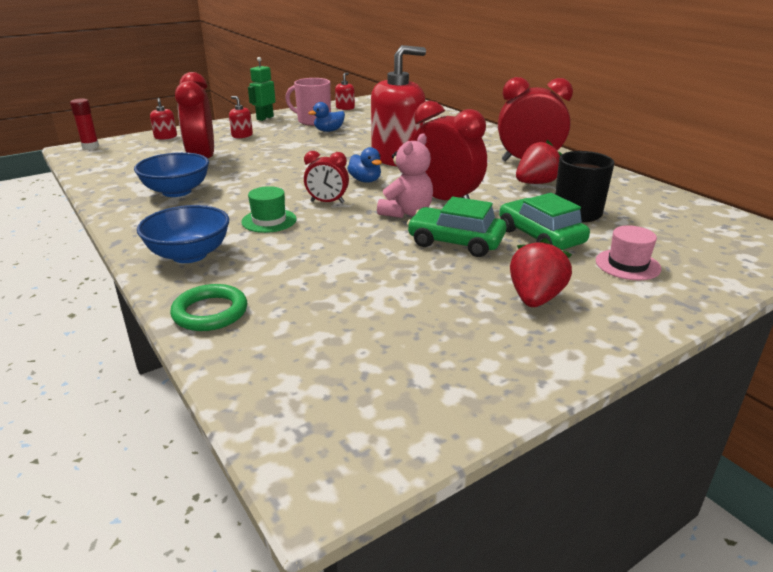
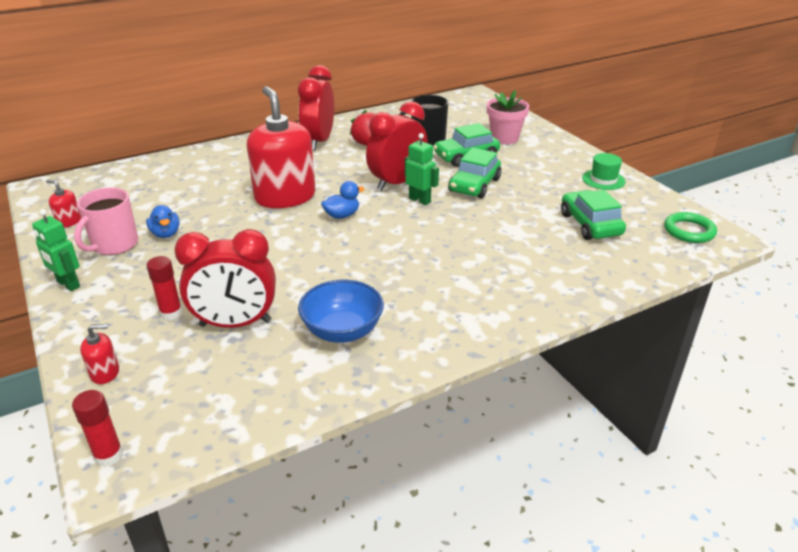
camera: 85 degrees left, 5 degrees up
blue bowl [137,205,229,263] -> none
green ring [170,284,247,331] -> green ring moved to [664,212,717,243]
red soap dispenser [229,96,253,138] -> none
green hat [241,186,297,233] -> green hat moved to [582,153,626,190]
red clock [304,151,349,203] -> none
pink teddy bear [377,133,433,218] -> green robot [405,133,439,205]
red strawberry [510,238,572,307] -> none
pink hat [596,225,661,280] -> pink flower pot [487,90,529,144]
none -> red glue stick [147,256,182,321]
none -> green car [561,190,626,240]

